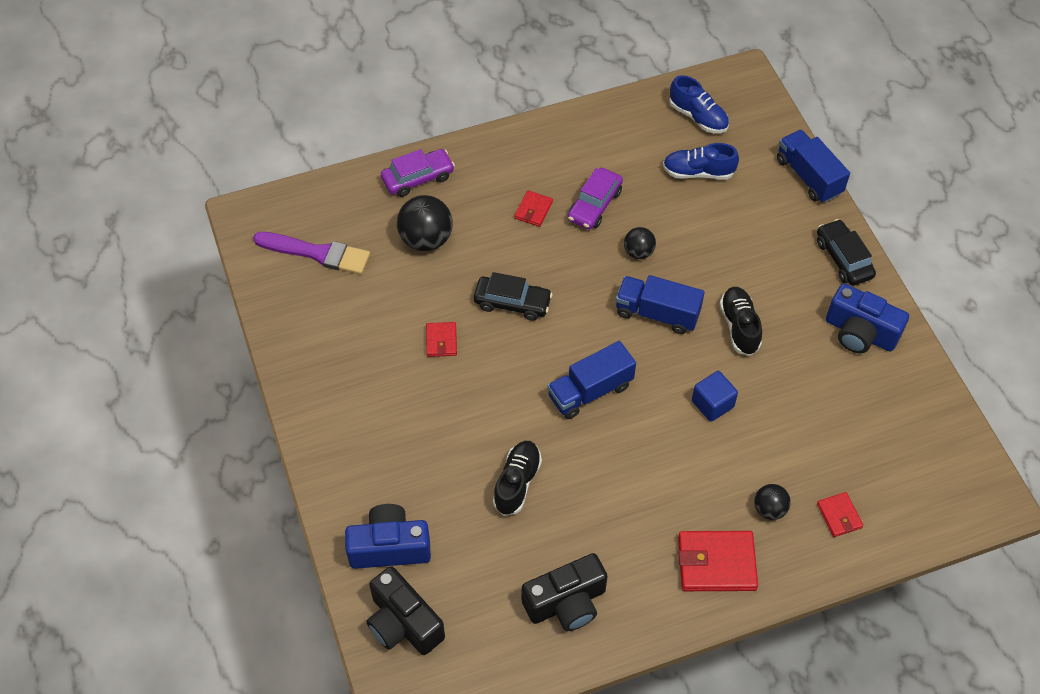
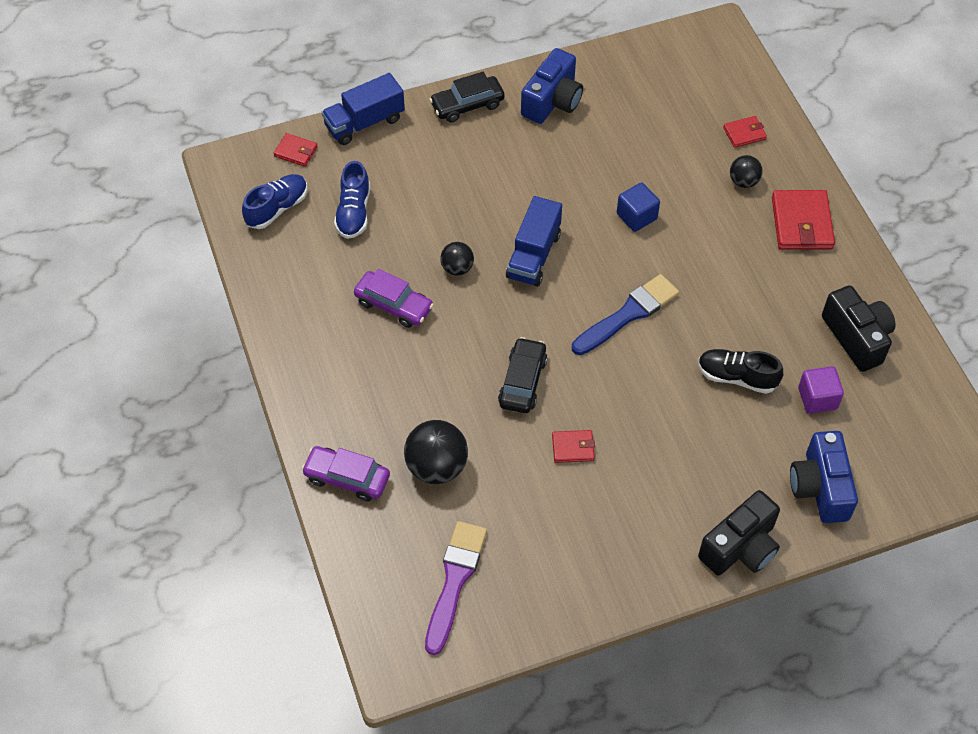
camera: 90 degrees left, 0 degrees up
black camera [366,566,445,655] -> black camera moved to [698,490,780,575]
purple car [381,149,455,197] -> purple car turned 45 degrees counterclockwise [301,446,390,502]
red wallet [514,190,553,227] -> red wallet moved to [273,133,318,167]
blue truck [547,341,636,419] -> blue brush [572,274,679,355]
black shoe [719,287,762,356] -> none
none -> purple cube [798,366,844,414]

